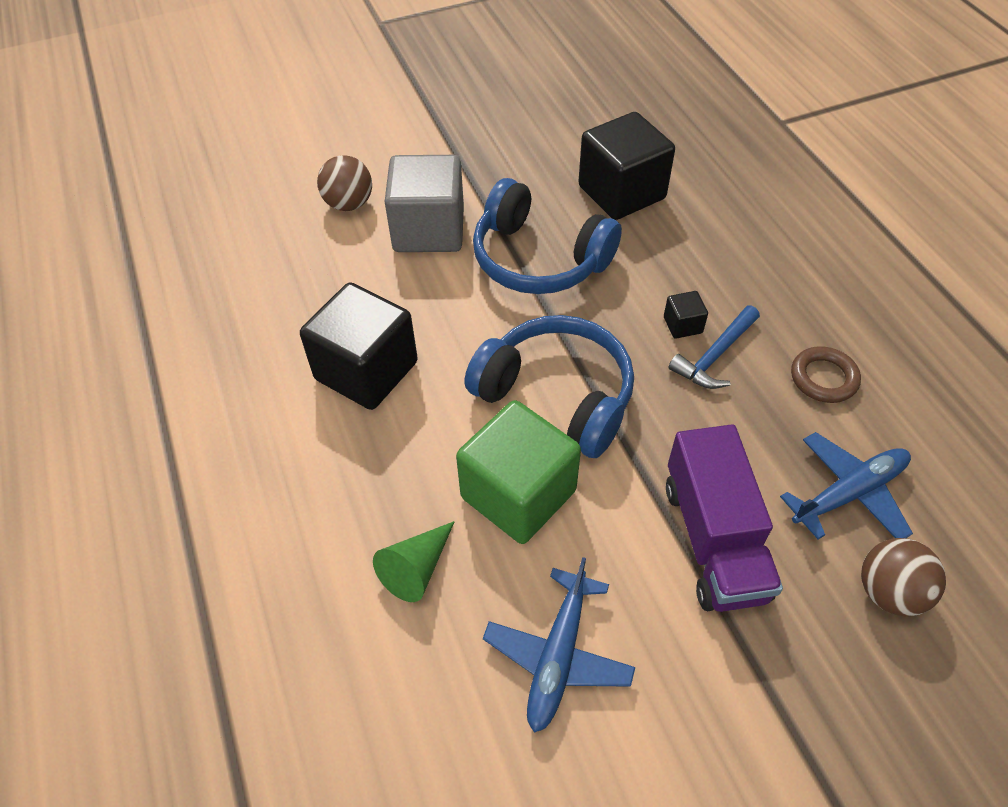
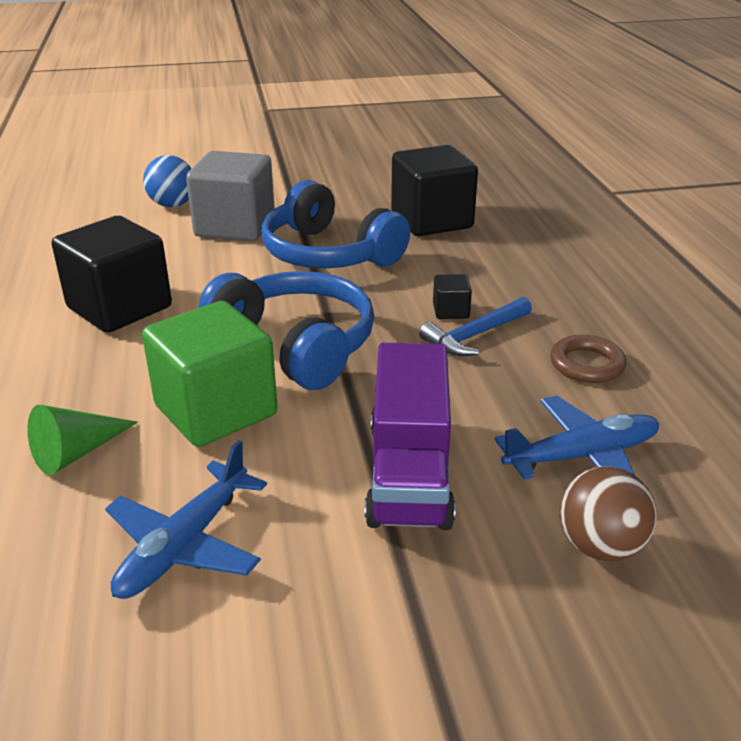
camera: 10 degrees right, 20 degrees down
brown ball [317,155,372,211] -> blue ball [143,155,191,207]

